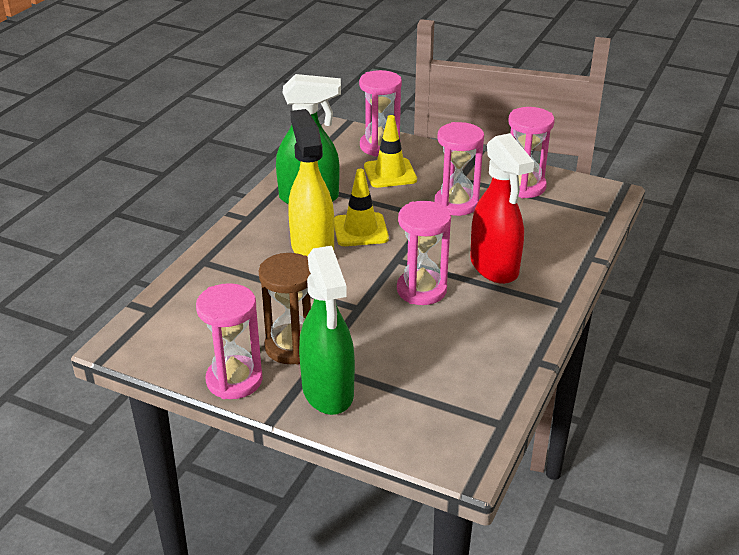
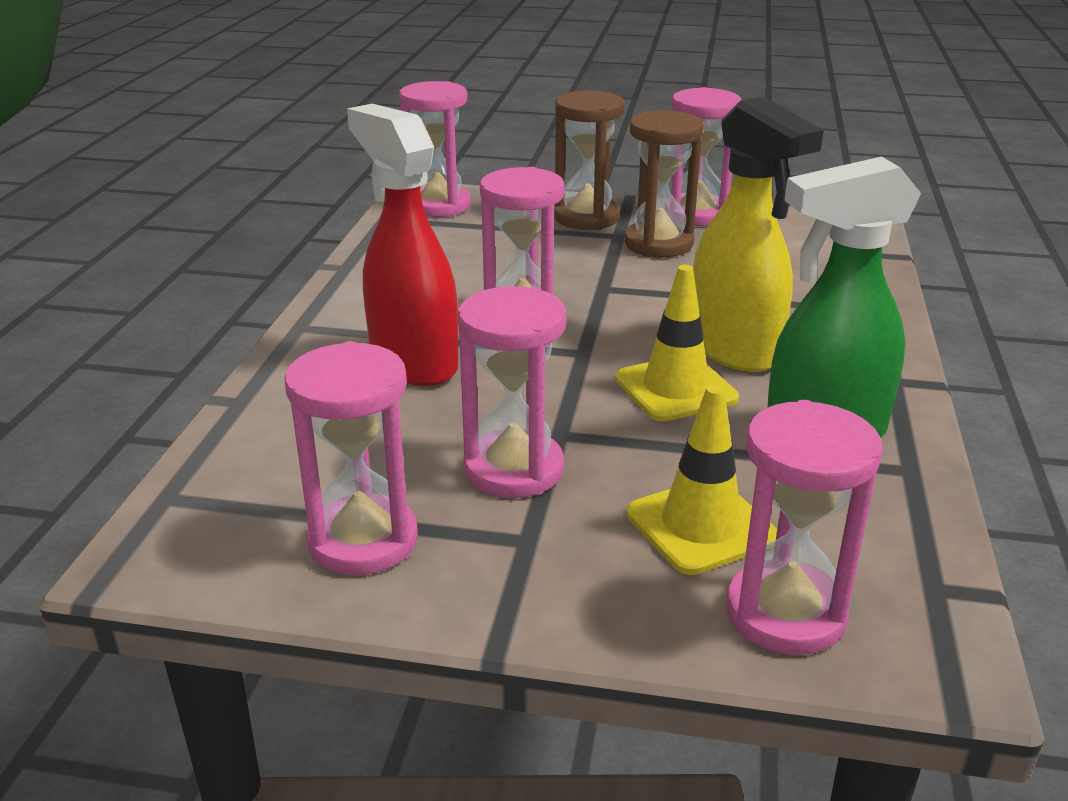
camera: 165 degrees right, 5 degrees down
green spray bottle [299,246,355,415] -> brown hourglass [554,91,625,230]
none -> pink hourglass [399,81,471,217]

